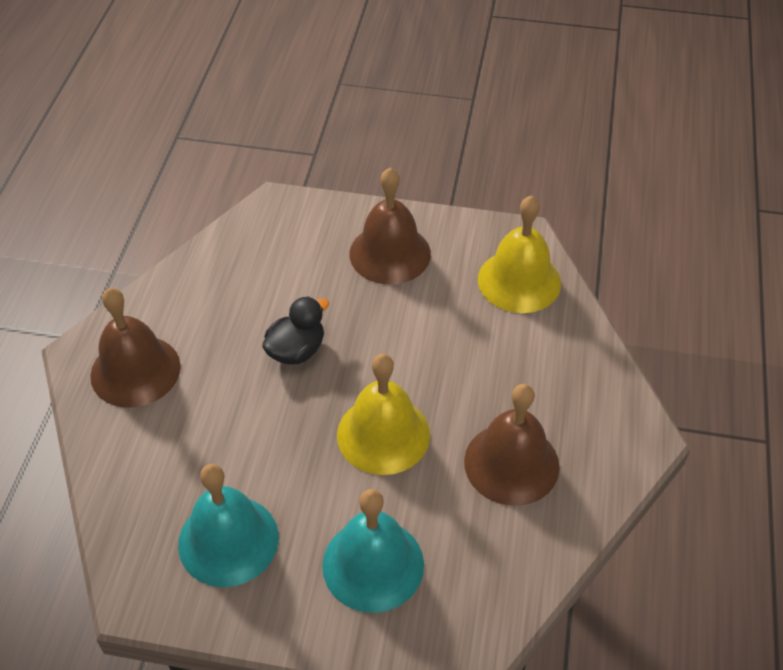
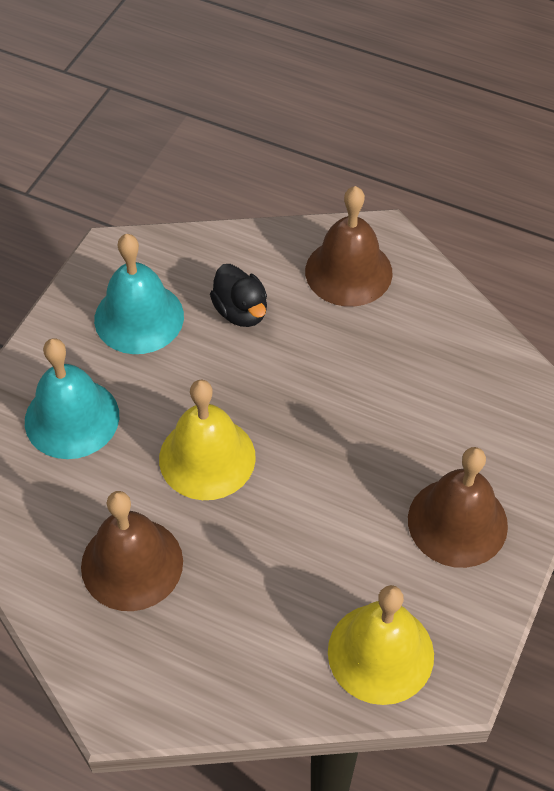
camera: 105 degrees right, 5 degrees up
black duck [262,296,329,365] -> black duck moved to [210,264,267,327]

